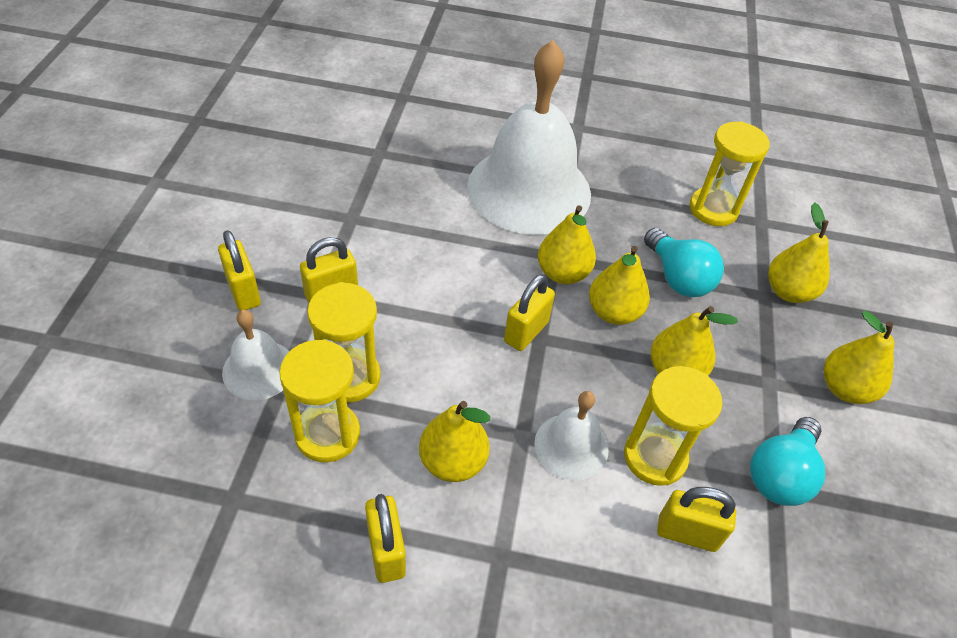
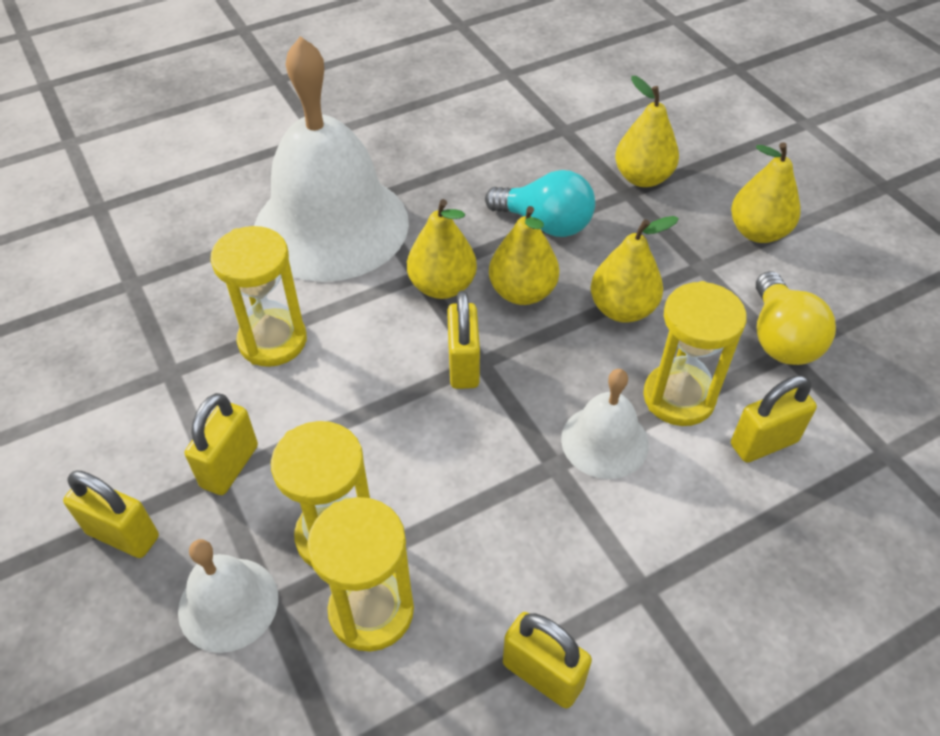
camera: 35 degrees left, 0 degrees up
yellow pear [419,401,490,482] -> none
yellow hourglass [689,121,770,226] -> yellow hourglass moved to [211,226,307,367]
turquoise light bulb [750,417,825,506] -> yellow light bulb [756,271,836,365]

